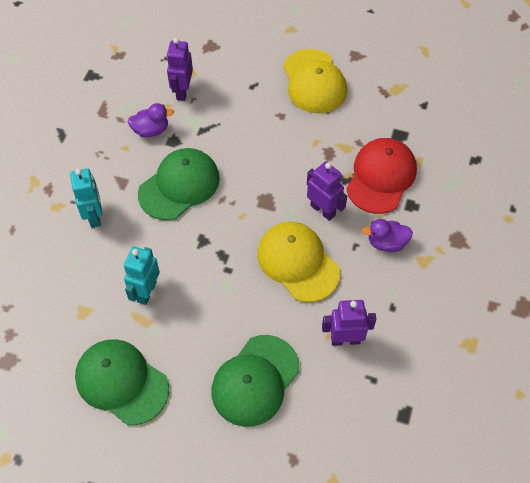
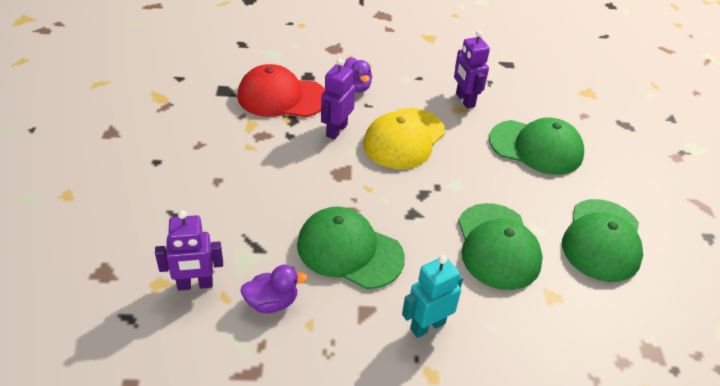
camera: 110 degrees left, 15 degrees down
turquoise robot [124,247,160,305] -> green cap [458,203,543,290]
purple duck [128,103,174,138] -> purple duck turned 105 degrees clockwise [240,265,308,313]
yellow cap [283,49,347,113] -> none

